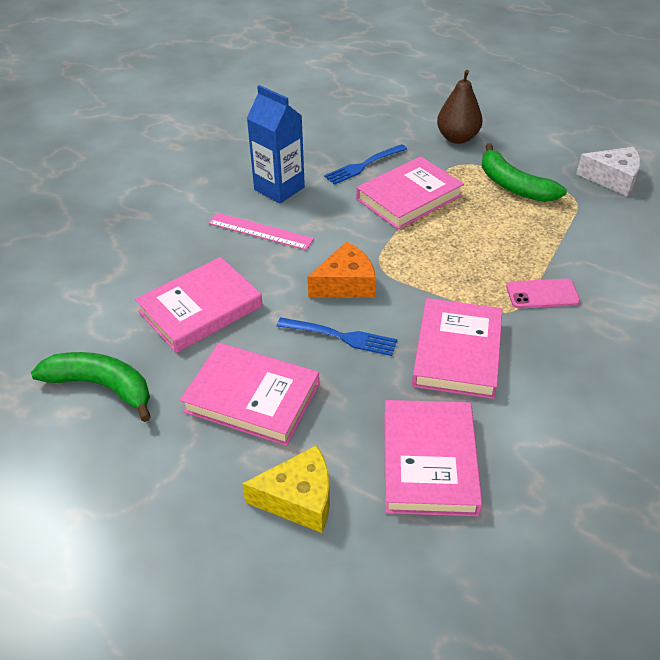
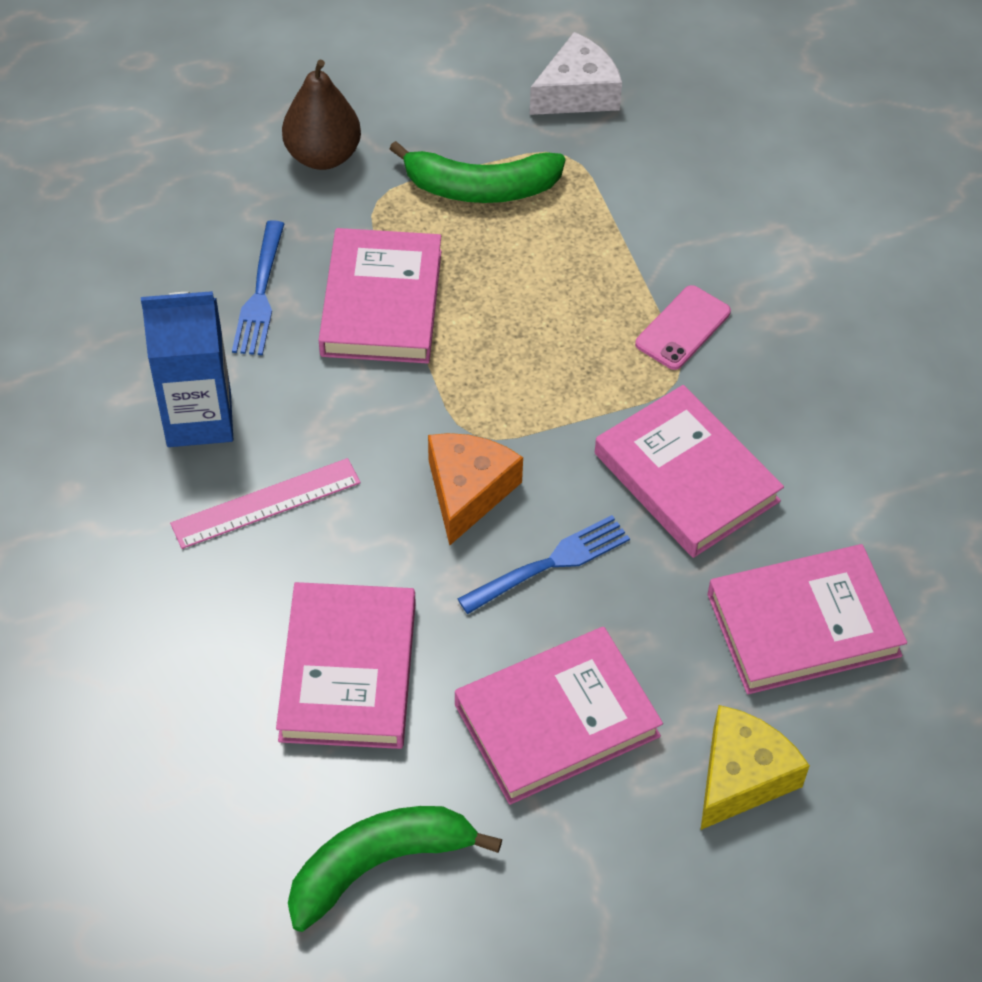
camera: 50 degrees left, 10 degrees up
pink book [384,400,482,516] -> pink book turned 60 degrees counterclockwise [707,544,907,694]

